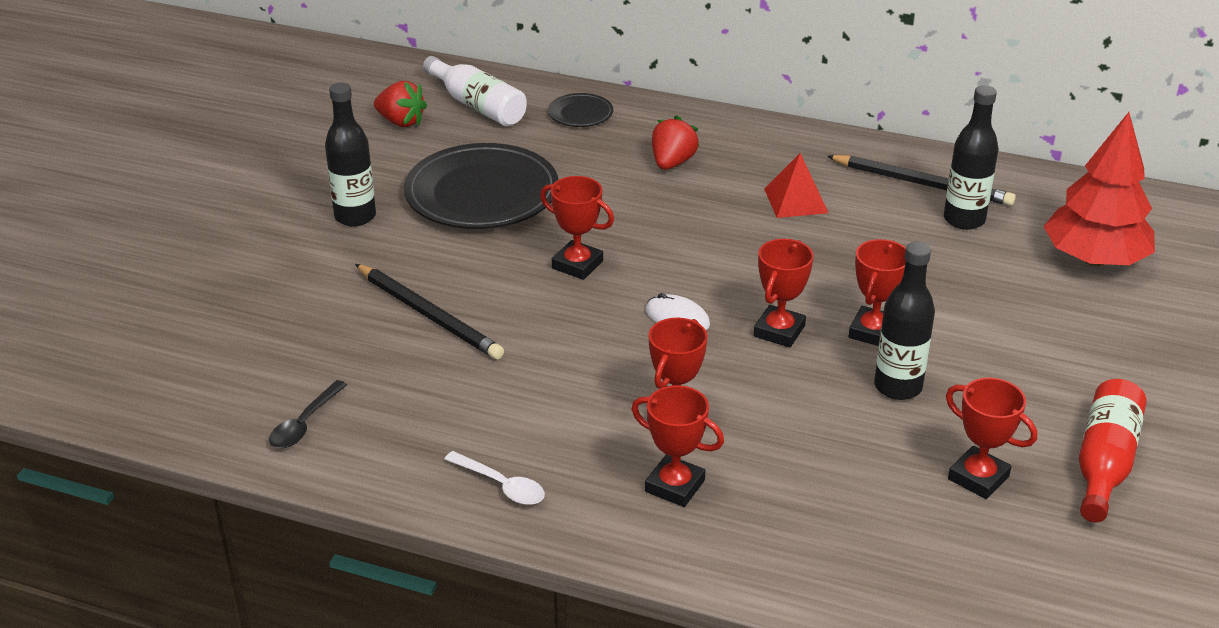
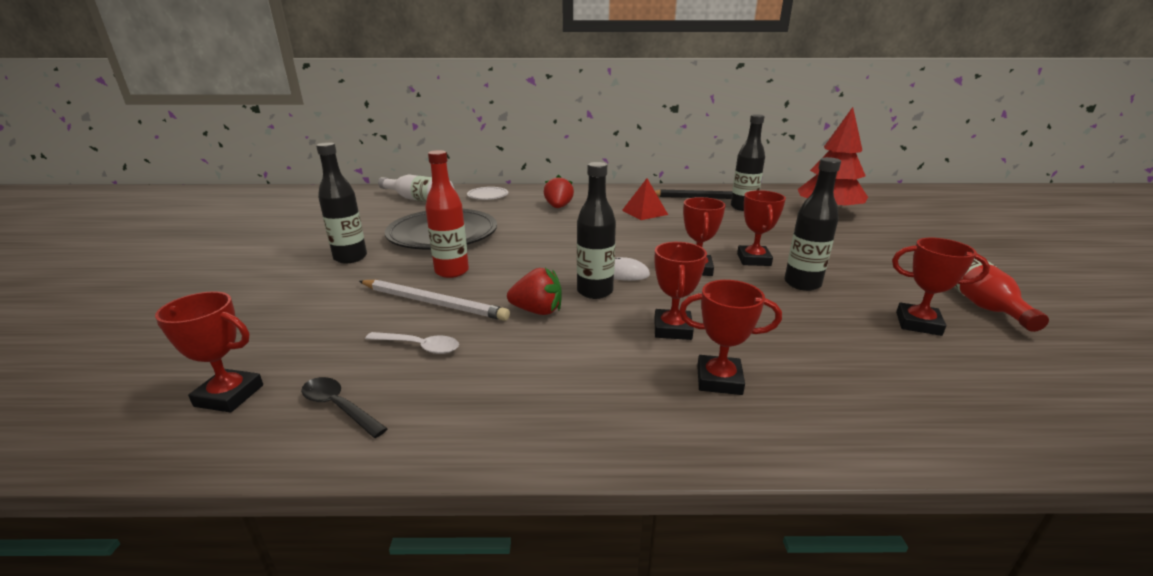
camera: 20 degrees left, 10 degrees down
black spoon [269,380,347,448] -> black spoon turned 120 degrees clockwise [301,377,388,438]
black pencil [355,264,504,360] -> white pencil [359,280,510,321]
red strawberry [374,81,427,127] -> red strawberry moved to [507,268,562,315]
white spoon [444,451,545,505] -> white spoon moved to [365,332,459,354]
red trophy [540,176,614,280] -> red trophy moved to [155,291,263,413]
black plate [548,93,613,127] -> white plate [467,187,508,200]
none -> red bottle [425,150,469,278]
none -> black bottle [577,162,616,299]

